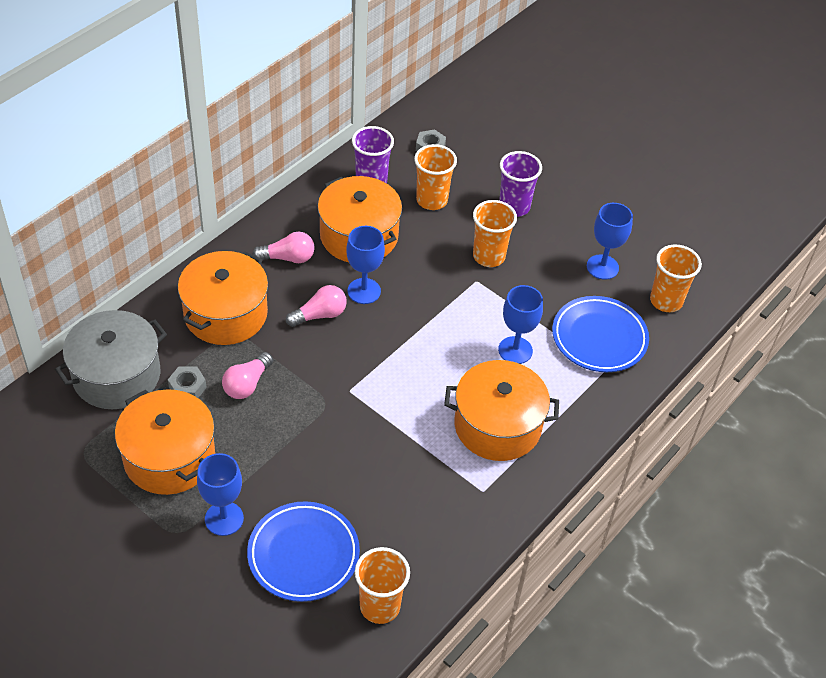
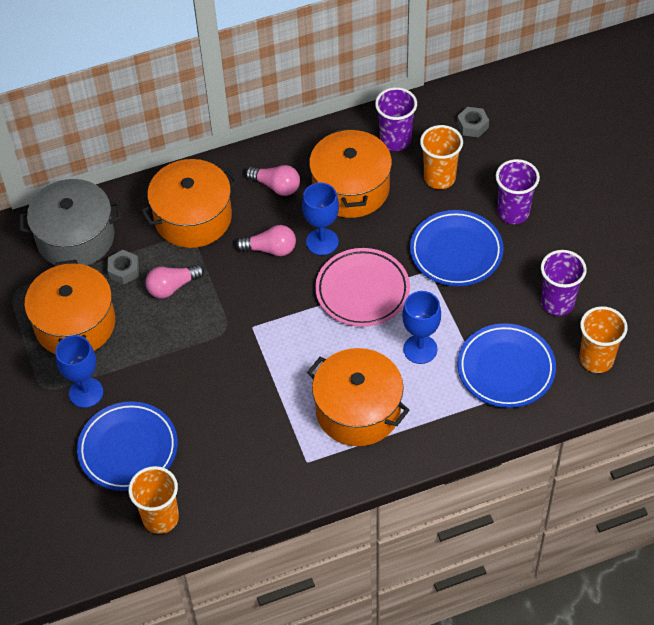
camera: 35 degrees right, 5 degrees up
orange cup [473,200,517,267] -> blue plate [410,210,504,286]
blue goblet [587,203,633,280] -> purple cup [541,250,587,316]
none -> pink plate [315,248,410,327]

